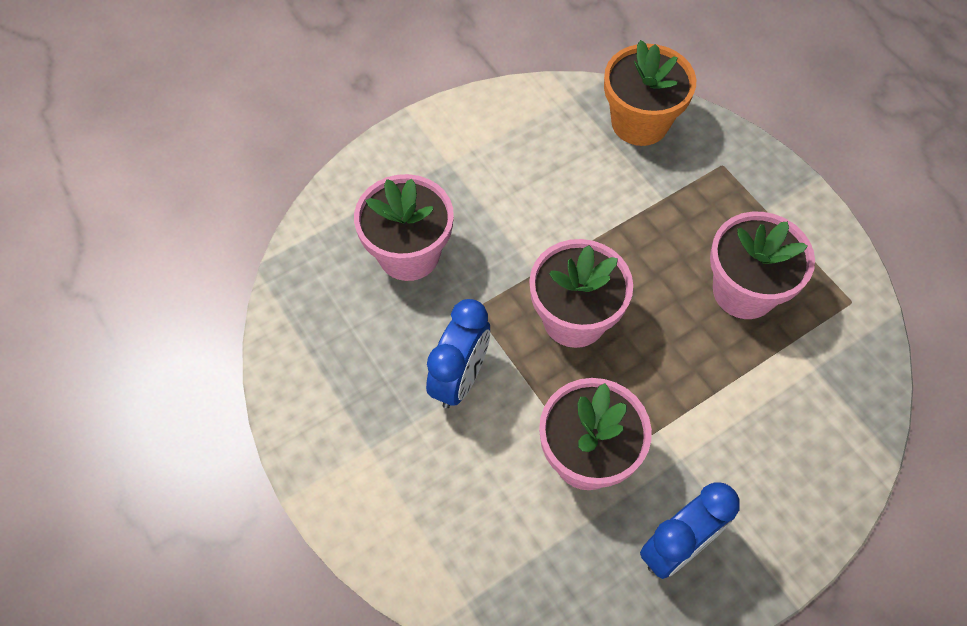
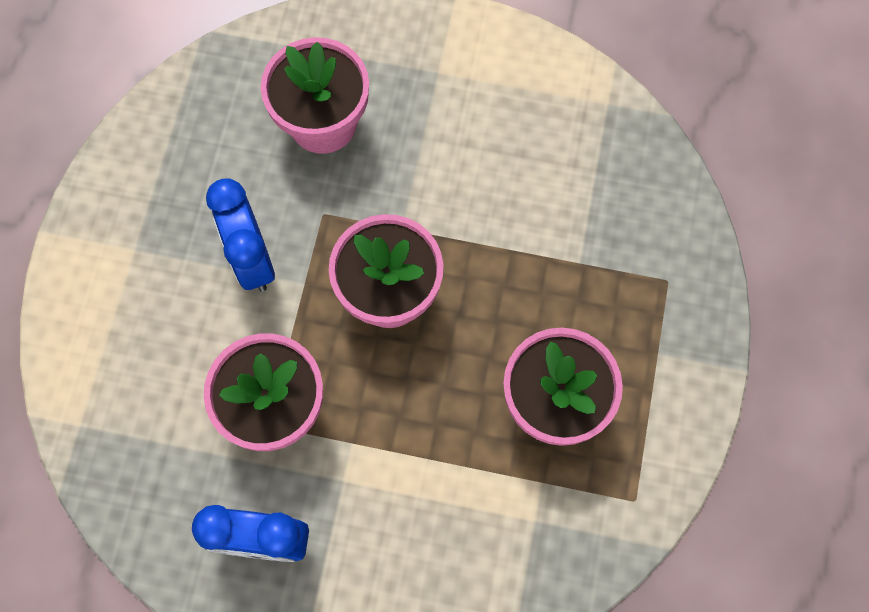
camera: 45 degrees right, 10 degrees up
blue clock [426,299,490,408] -> blue clock turned 90 degrees clockwise [206,179,275,291]
orange flower pot [604,40,696,146] -> none

